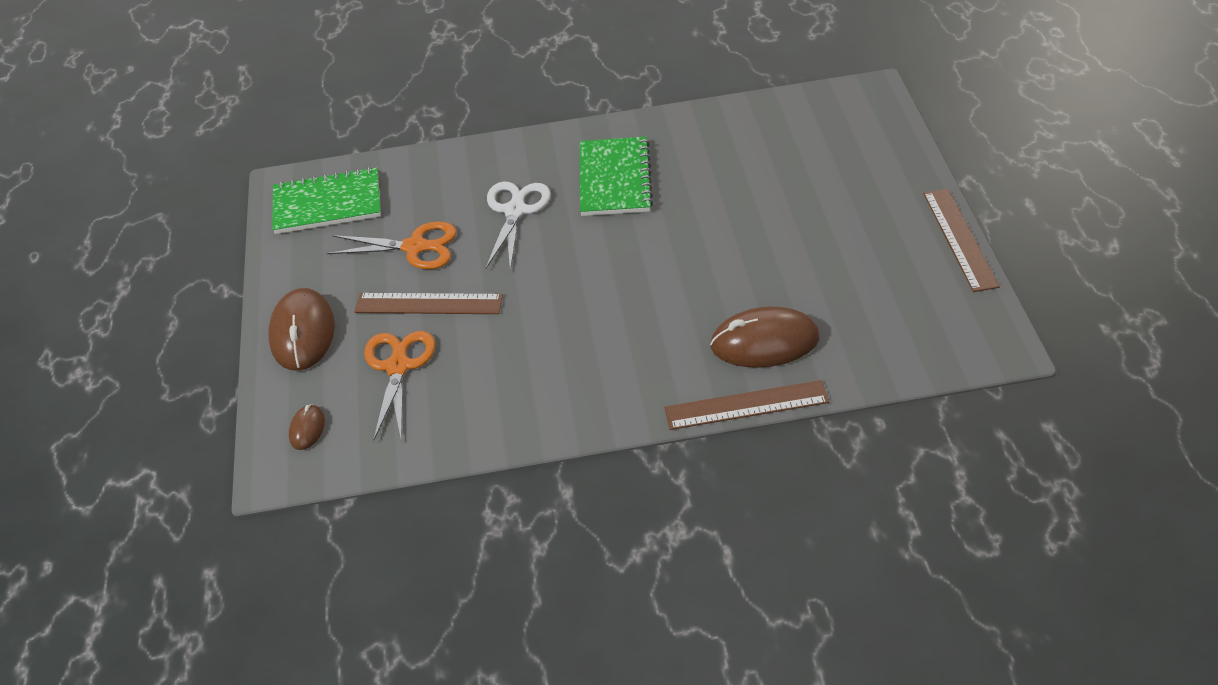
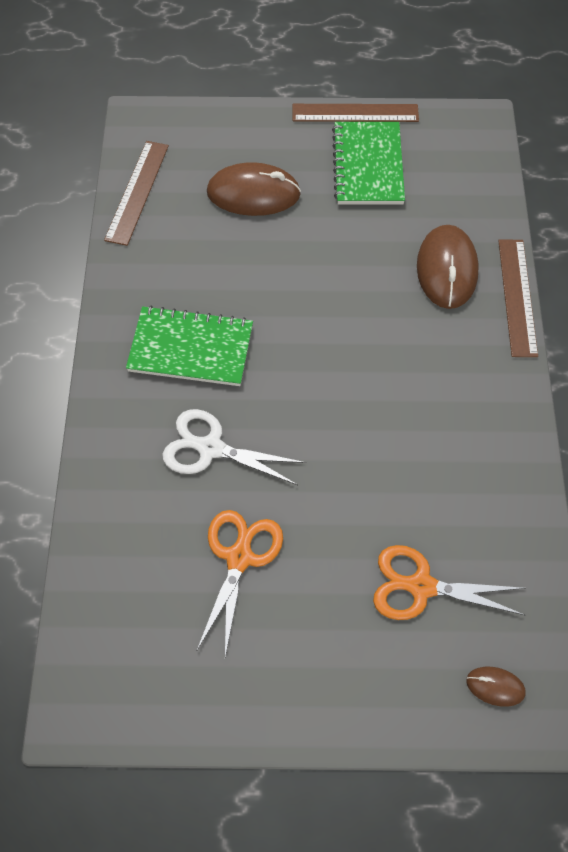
camera: 85 degrees left, 15 degrees up
brown mouse [268,288,335,371] -> brown mouse moved to [207,162,301,216]
green notebook [272,167,381,234] -> green notebook moved to [332,122,405,205]
brown ruler [354,293,503,314] -> brown ruler moved to [104,141,169,246]

